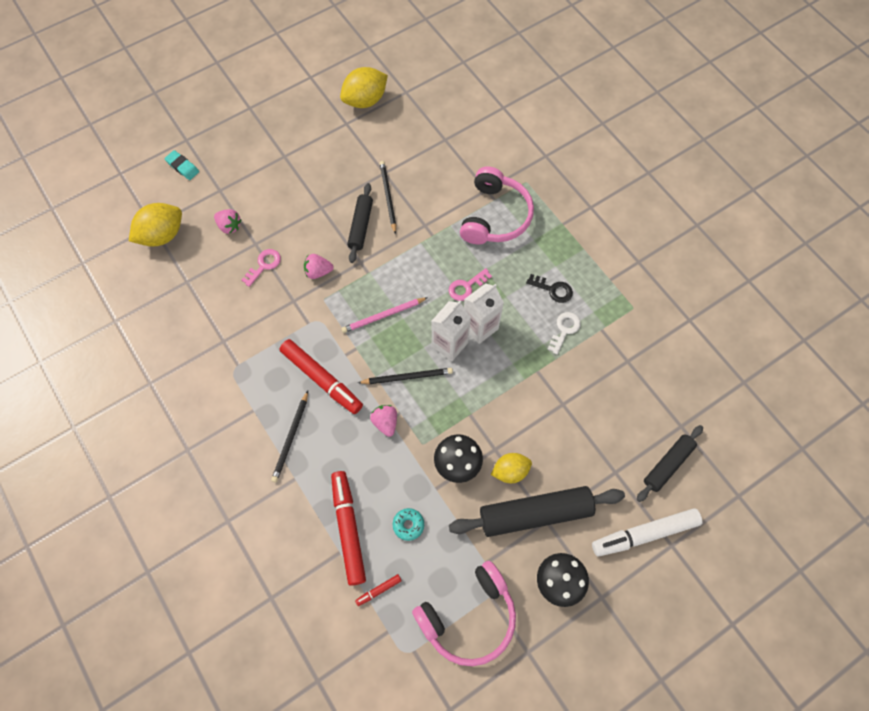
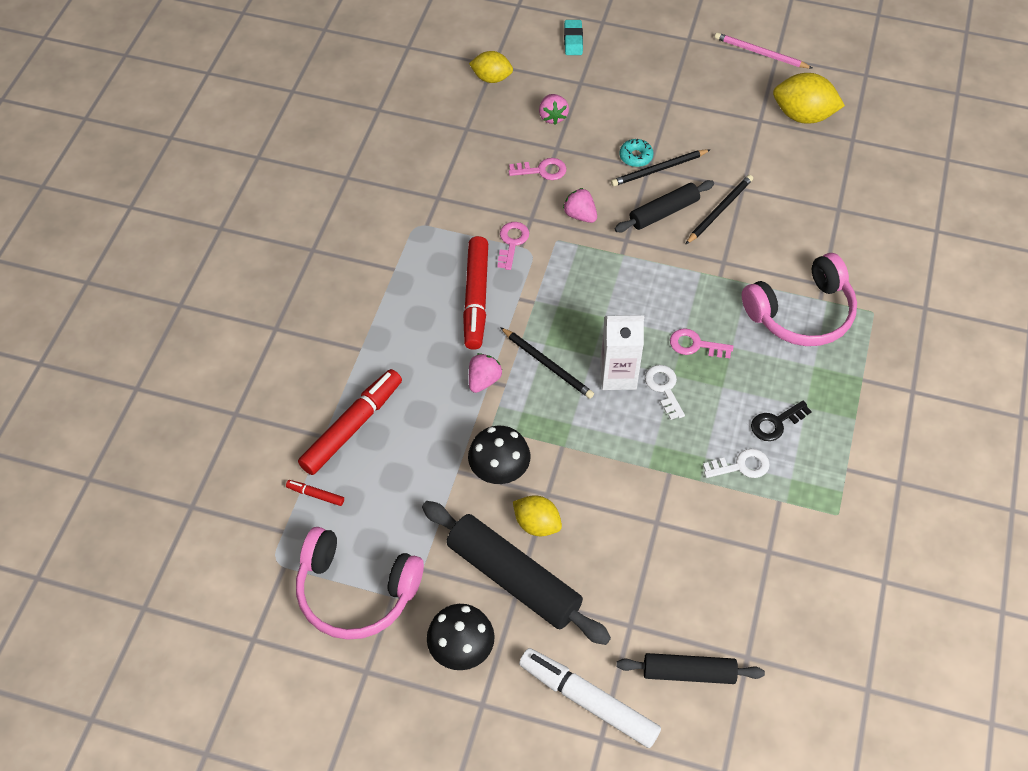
camera: 50 degrees right, 10 degrees down
yellow lemon [129,203,182,247] -> yellow lemon [469,51,513,83], size x0.65
black pencil [271,391,308,483] -> black pencil moved to [611,149,711,186]
pink pencil [341,297,428,333] -> pink pencil moved to [715,32,813,69]
turquoise donut [393,508,424,541] -> turquoise donut moved to [619,139,654,167]
white carton [464,283,504,344] -> white key [645,365,685,420]
black key [526,274,573,303] -> black key turned 75 degrees clockwise [751,401,812,441]
none -> pink key [497,222,529,270]

